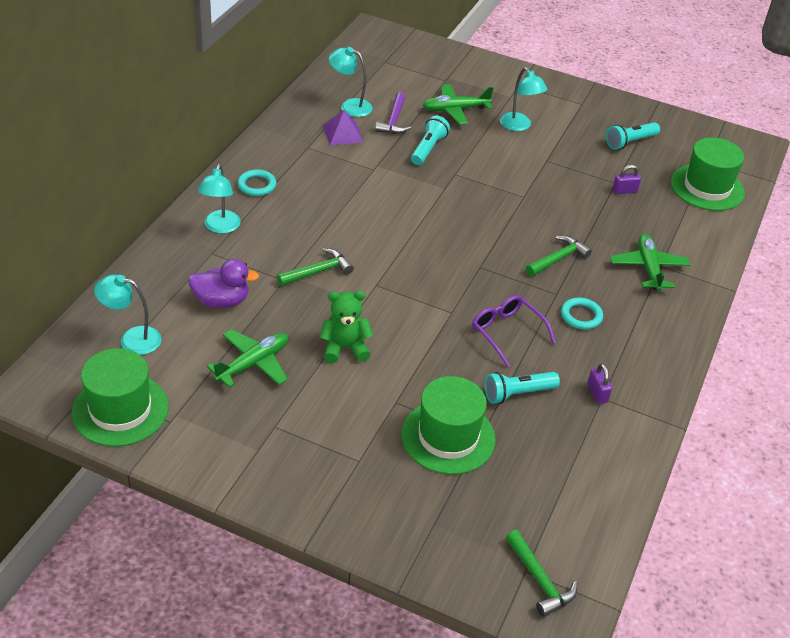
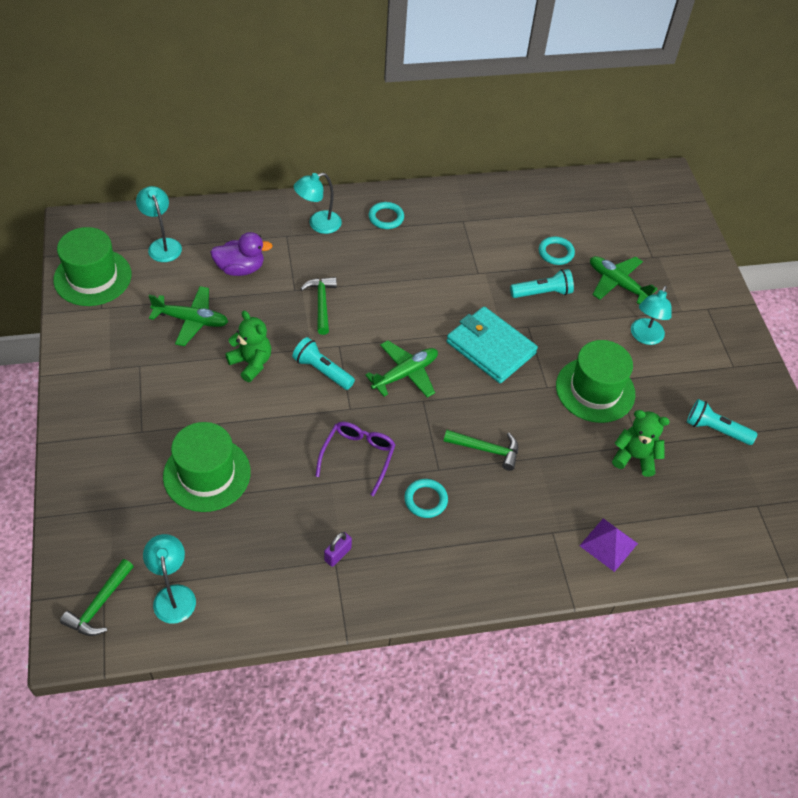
camera: 55 degrees right, 10 degrees up
purple duck [188,259,259,308] -> purple duck turned 60 degrees counterclockwise [210,232,273,276]
green hammer [277,248,354,286] -> green hammer turned 120 degrees counterclockwise [300,277,337,335]
purple pyramid [323,110,364,146] -> purple pyramid moved to [580,518,638,572]
turquoise lamp [329,47,373,117] -> turquoise lamp moved to [143,534,196,624]
purple hammer [375,92,411,134] -> turquoise ring [539,237,575,265]
turquoise flashlight [484,372,560,404] -> turquoise flashlight moved to [292,337,355,390]
green plane [610,234,690,291] -> green plane moved to [365,340,438,398]
purple padlock [613,165,641,194] -> green teddy bear [612,410,670,477]
green hat [671,138,745,211] -> green hat moved to [556,340,635,423]
none -> turquoise wallet [446,307,538,383]

